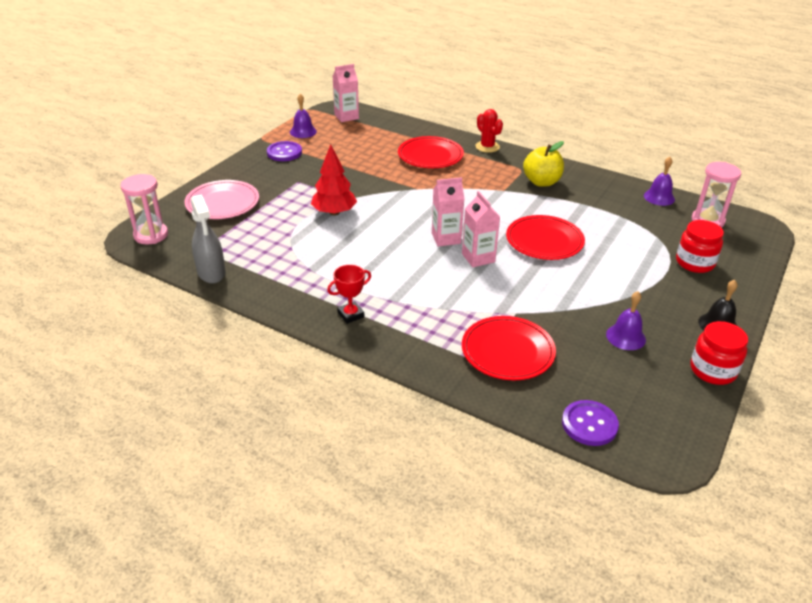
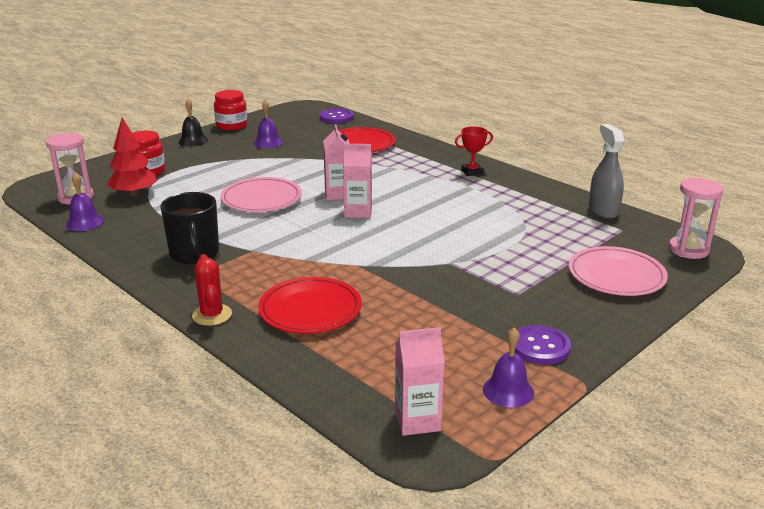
camera: 165 degrees left, 10 degrees down
red tree [311,144,357,216] -> red tree moved to [106,118,157,197]
red plate [506,215,585,260] -> pink plate [221,177,302,212]
yellow apple [523,141,564,187] -> black mug [160,192,219,264]

